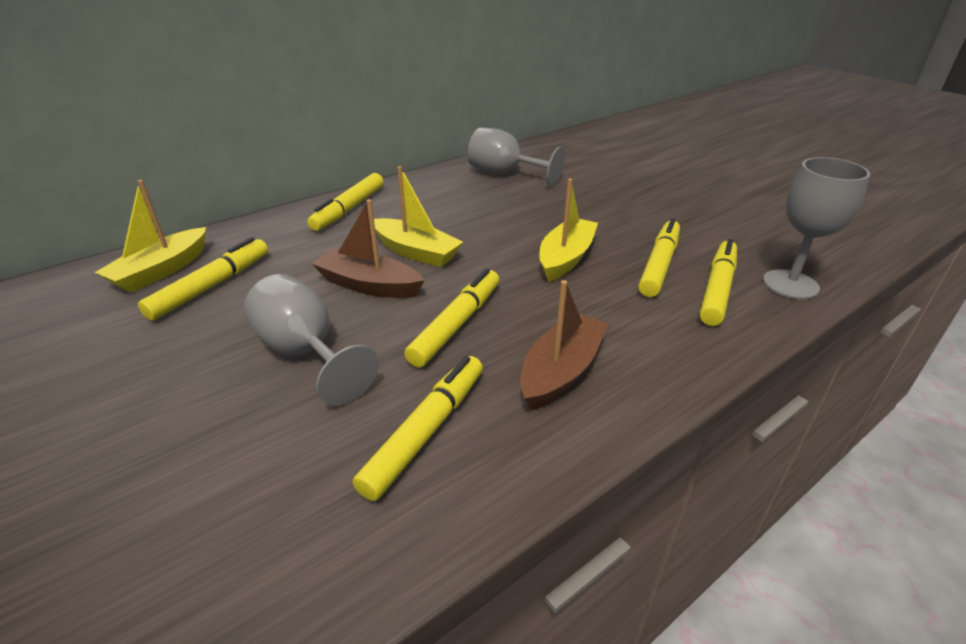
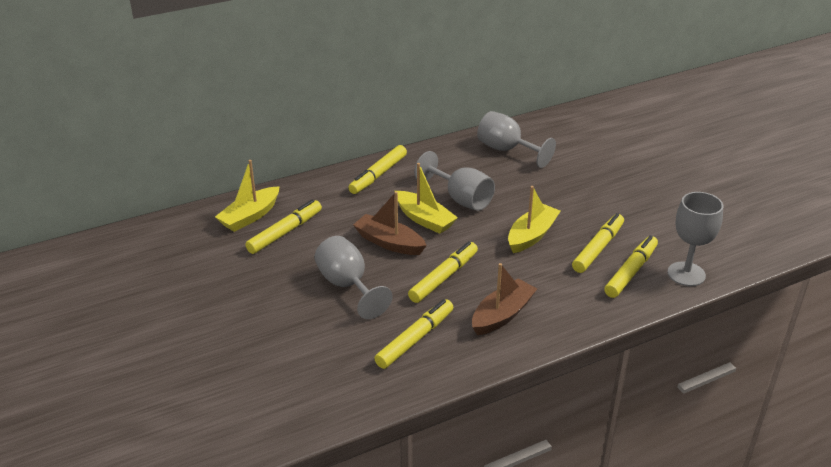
camera: 10 degrees right, 0 degrees up
none -> grey goblet [414,151,495,211]

